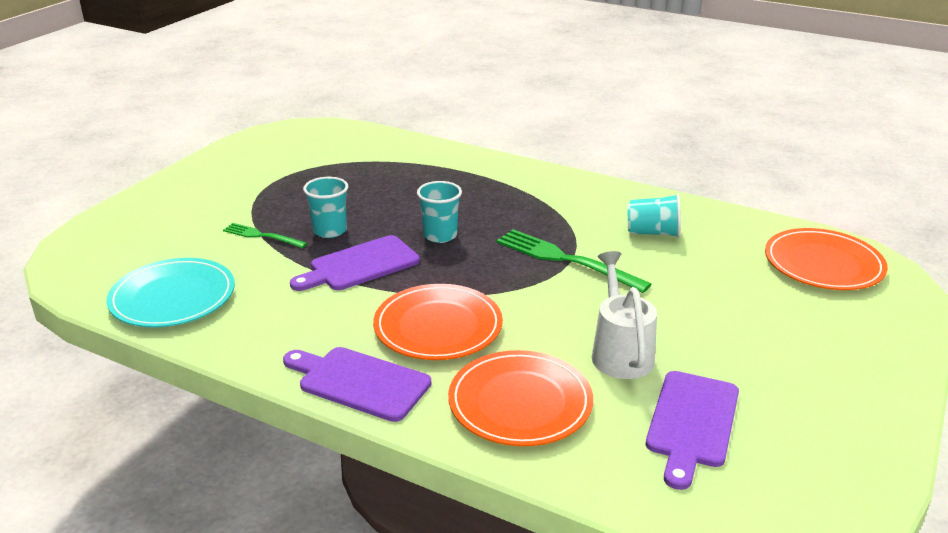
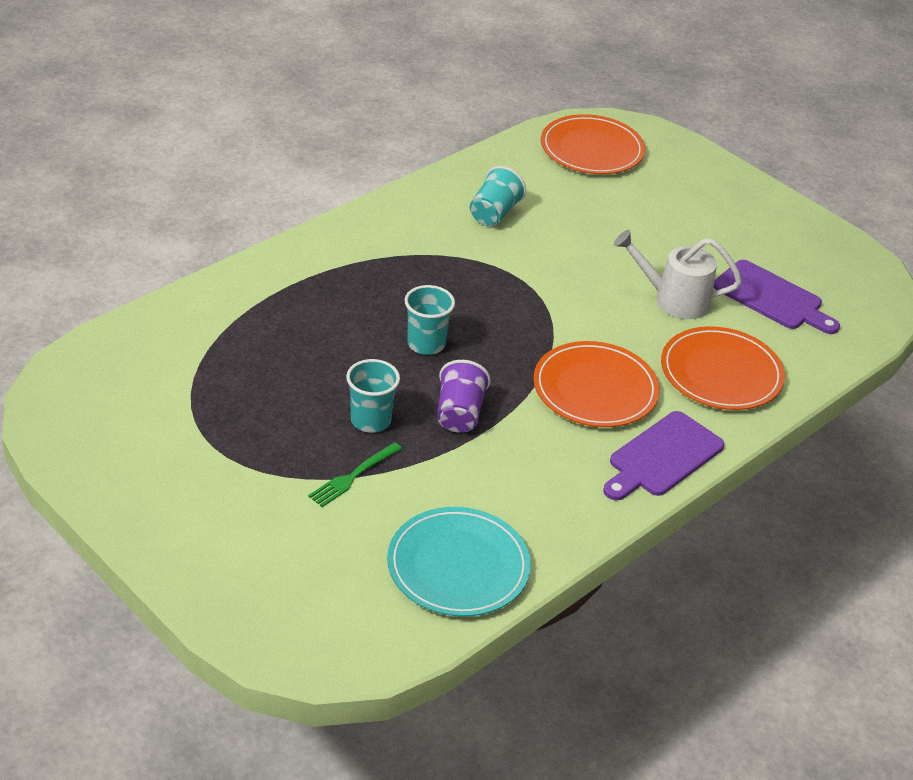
camera: 75 degrees left, 10 degrees up
purple cutting board [290,235,420,291] -> purple cup [437,360,491,432]
green fork [496,229,651,293] -> none

